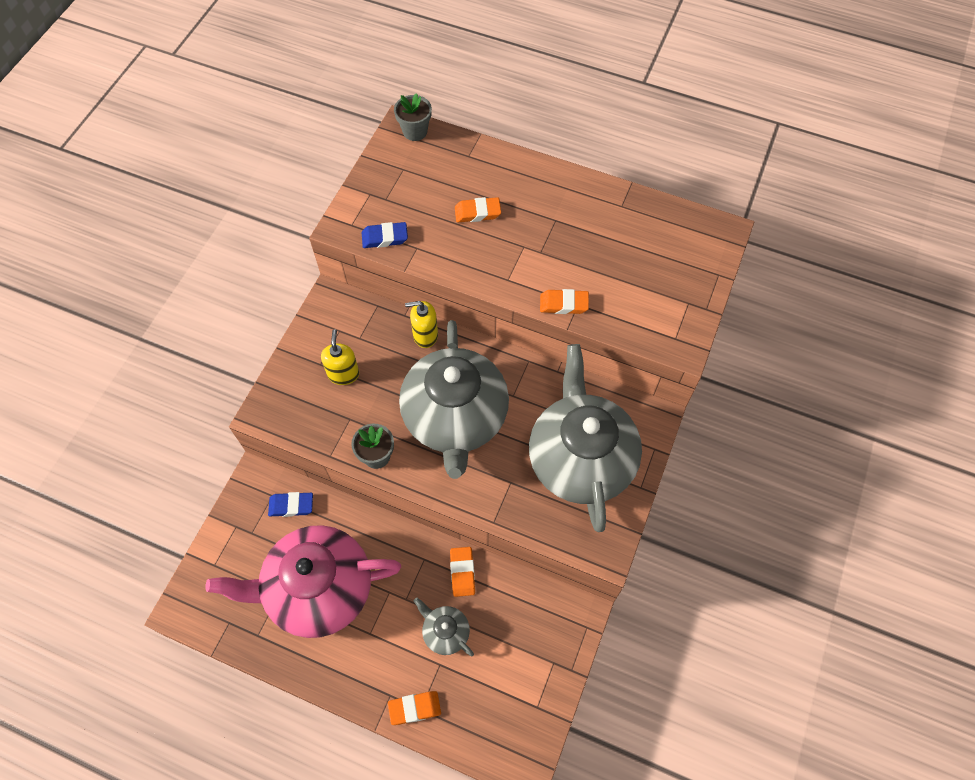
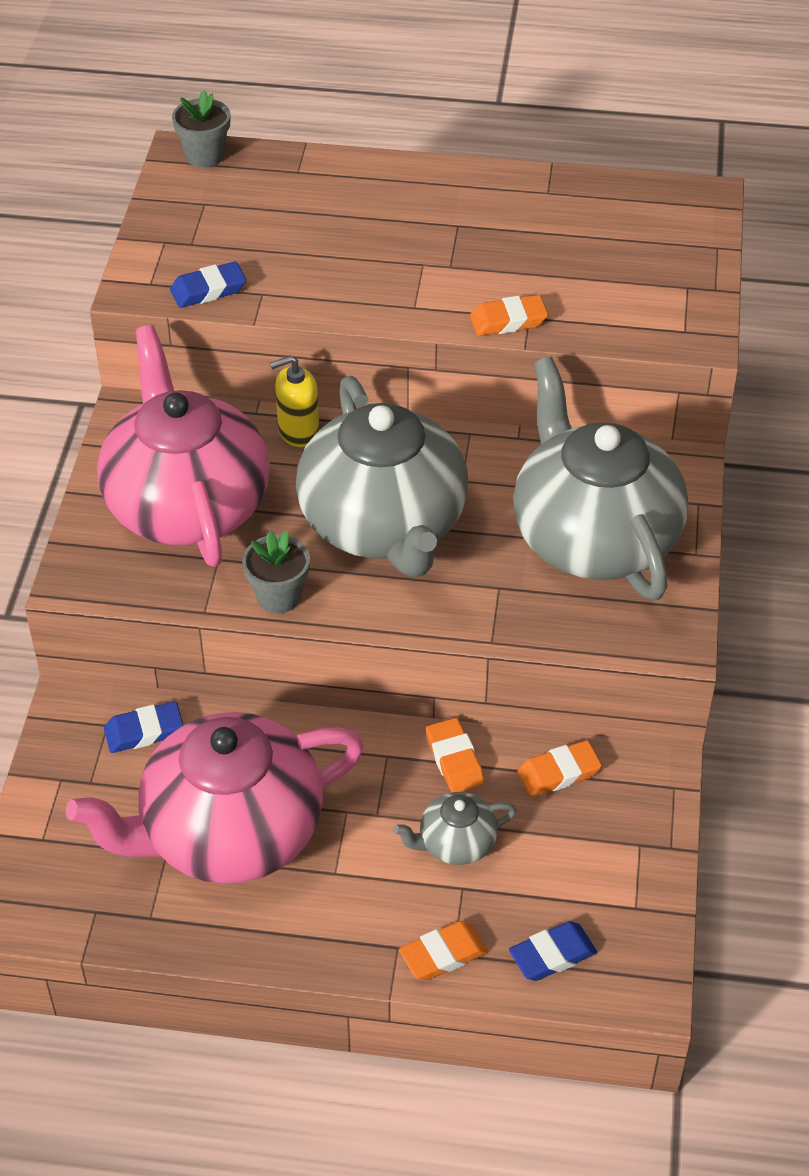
camera: 15 degrees left, 15 degrees down
yellow soap dispenser [321,329,359,385] -> pink teapot [97,325,270,567]
grey teapot [414,598,474,656] -> grey teapot turned 45 degrees counterclockwise [393,792,517,865]
orange eraser [455,197,501,222] -> orange eraser moved to [517,740,602,797]
none -> blue eraser [509,921,597,981]

